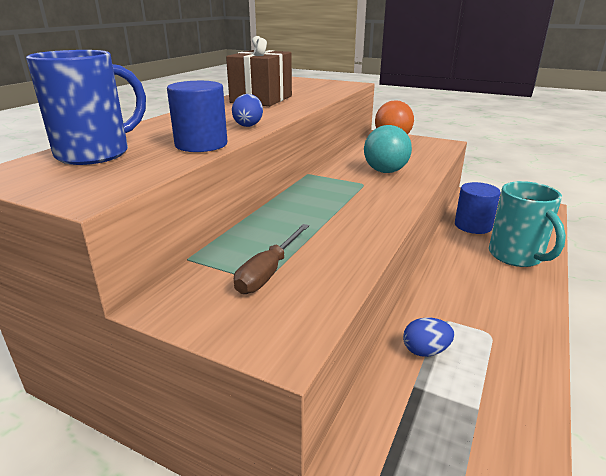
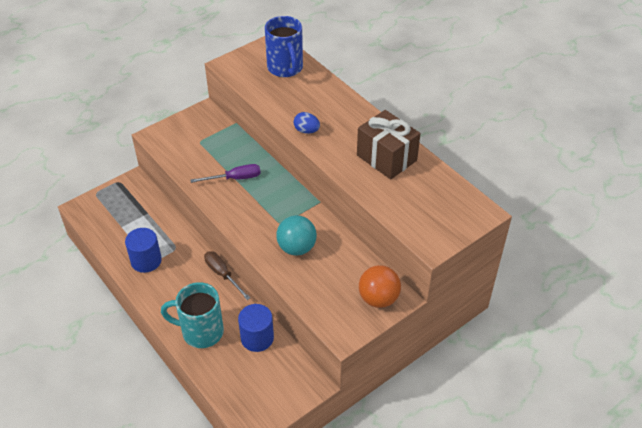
camera: 115 degrees right, 20 degrees up
blue cylinder [167,81,227,152] -> blue cylinder moved to [125,228,162,273]
brown screwdriver [234,224,309,294] -> brown screwdriver moved to [204,251,250,300]
blue egg [403,318,454,357] -> none
none -> purple screwdriver [190,164,261,183]

